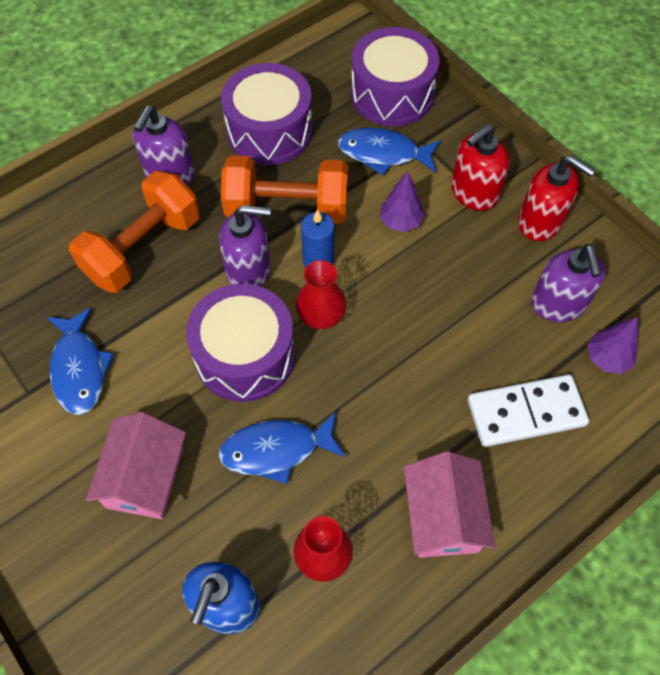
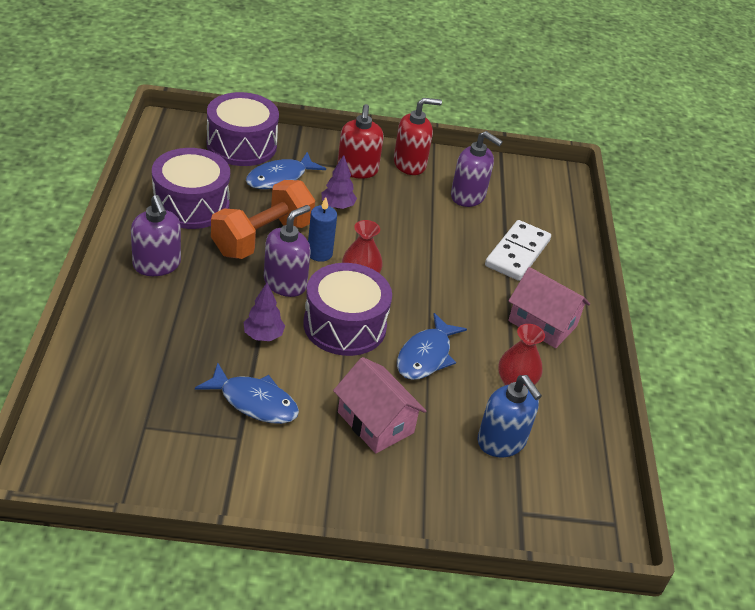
camera: 55 degrees left, 20 degrees down
orange dumbbell [69,171,200,292] -> none
purple tree [588,317,639,374] -> purple tree moved to [244,283,285,341]

